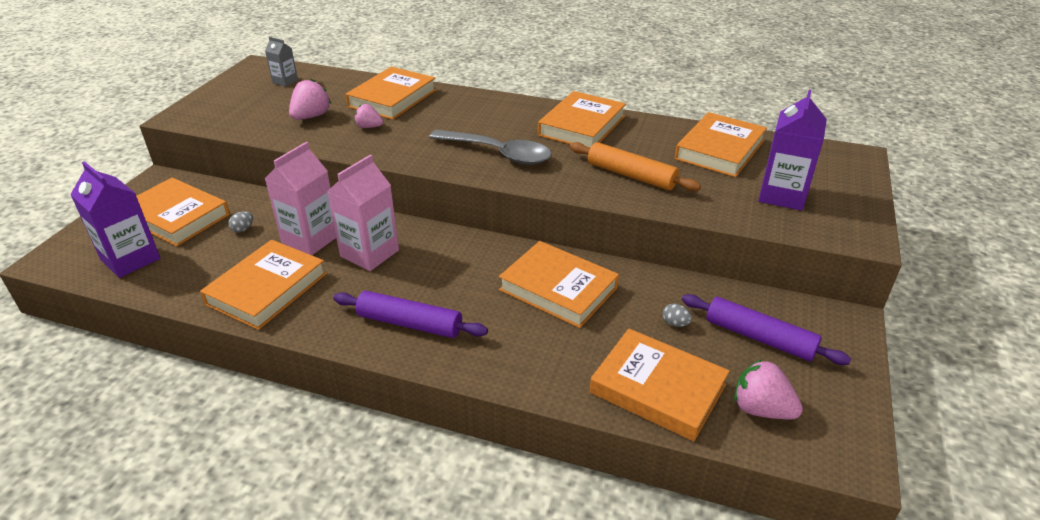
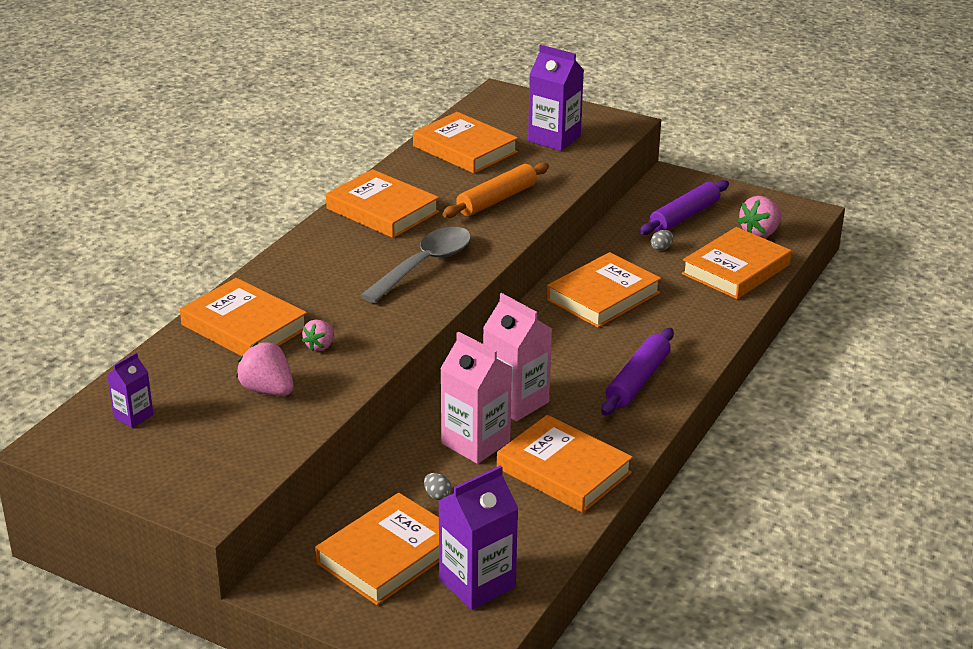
camera: 80 degrees left, 5 degrees down
grey carton [265,37,298,87] -> purple carton [107,353,153,428]

